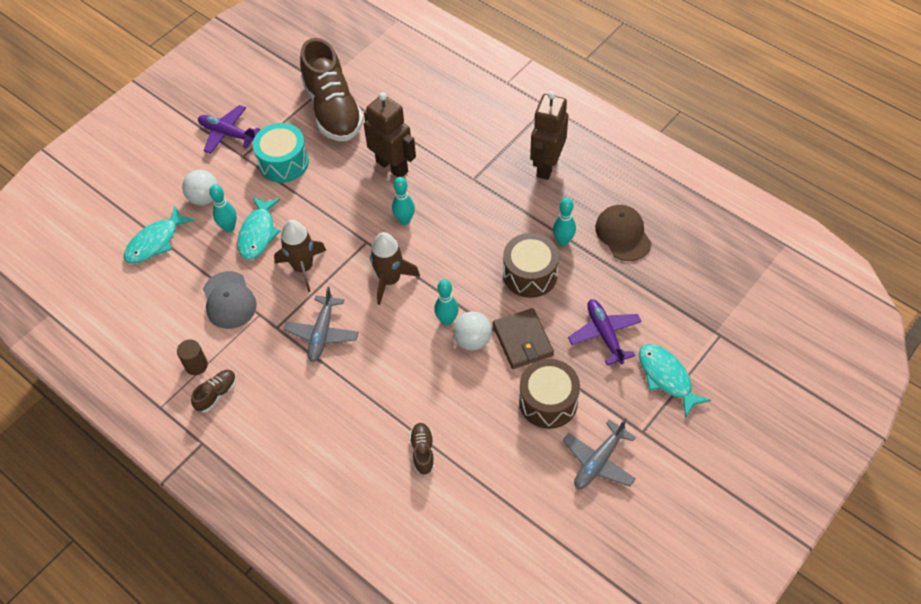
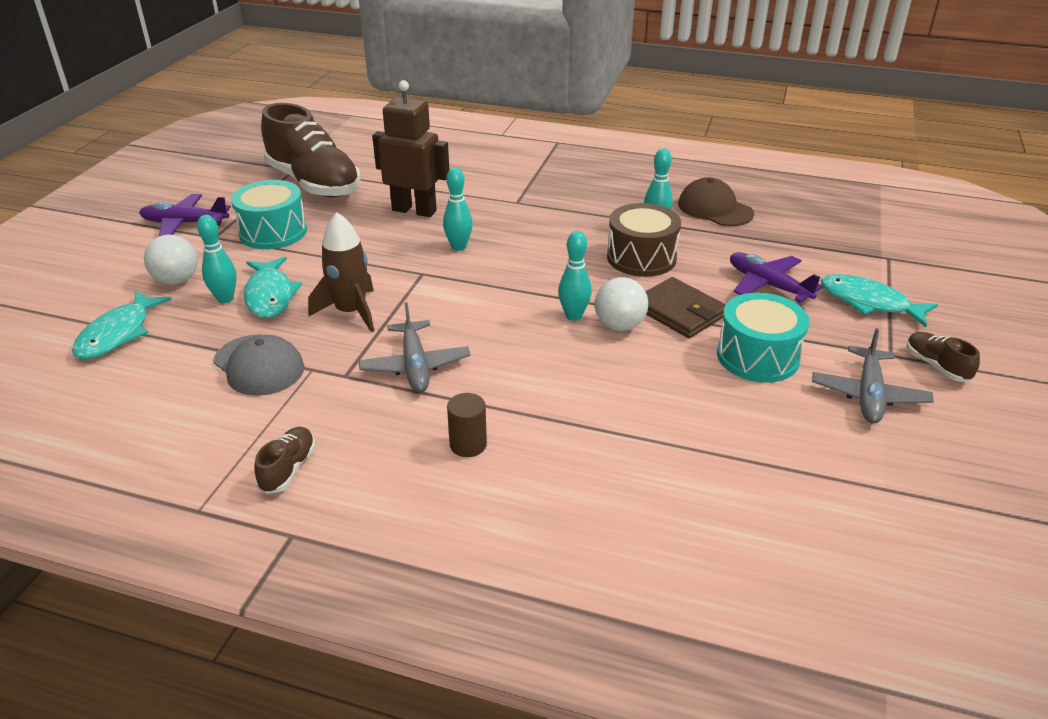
camera: 25 degrees left, 20 degrees down
brown cylinder [177,339,208,375] -> brown cylinder moved to [447,393,487,457]
brown rocket [370,232,420,305] -> none
brown shoe [409,423,435,475] -> brown shoe moved to [907,332,980,382]
brown drum [519,359,580,429] -> turquoise drum [717,293,810,383]
brown robot [530,91,568,180] -> none

